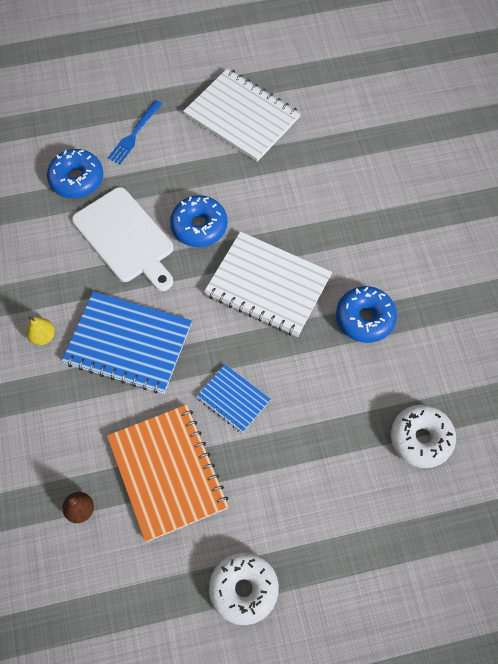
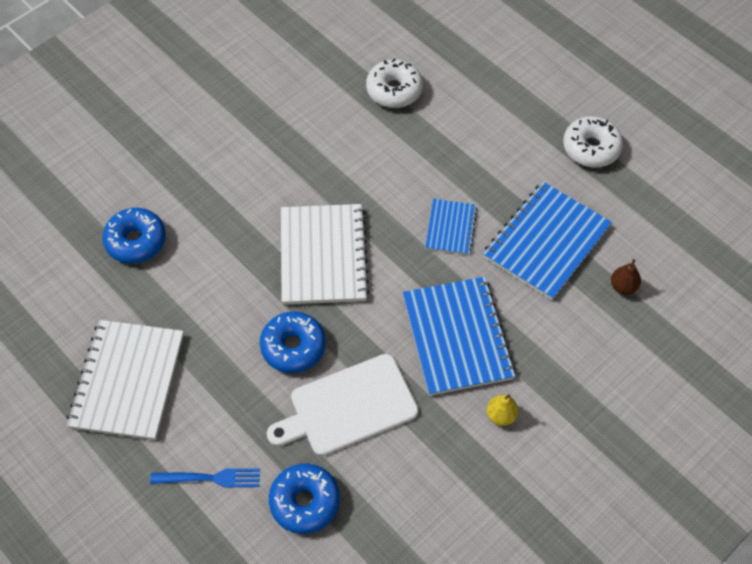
camera: 120 degrees left, 5 degrees down
white cutting board [72,187,173,291] -> white cutting board turned 135 degrees counterclockwise [267,354,418,456]
orange notebook [107,404,229,542] -> blue notebook [483,182,612,300]
blue donut [336,286,397,343] -> blue donut moved to [102,208,166,264]

